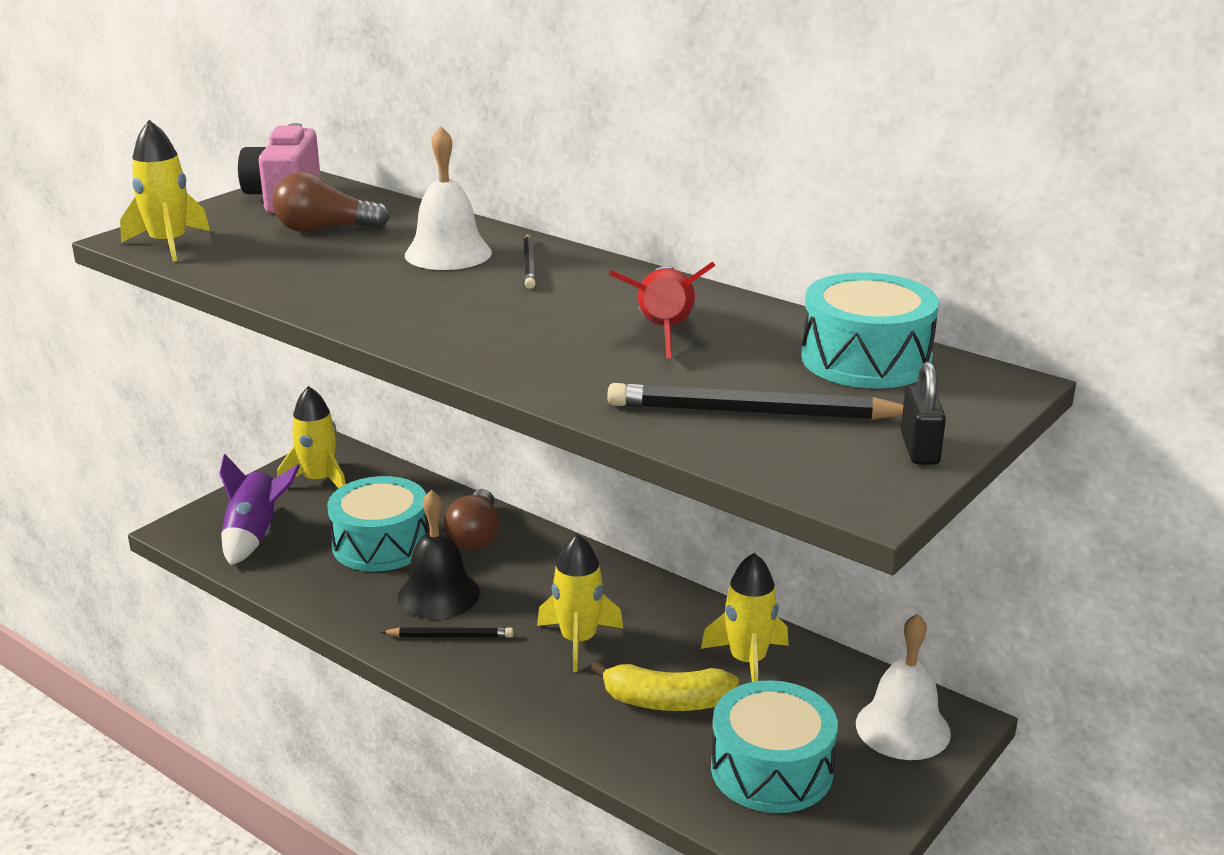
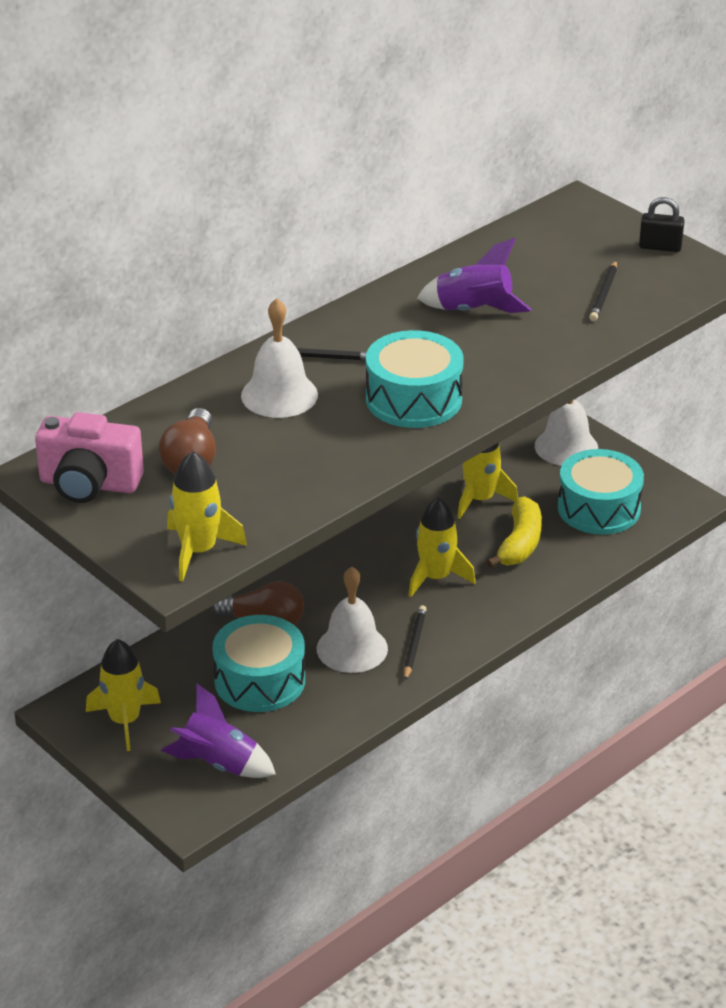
camera: 80 degrees left, 10 degrees up
black bell [398,489,480,619] -> white bell [317,567,388,673]
black pencil [607,383,903,420] -> black pencil [589,261,617,321], size x0.56
red rocket [609,261,716,359] -> purple rocket [417,238,531,313]
turquoise drum [801,272,939,388] -> turquoise drum moved to [366,330,463,428]

